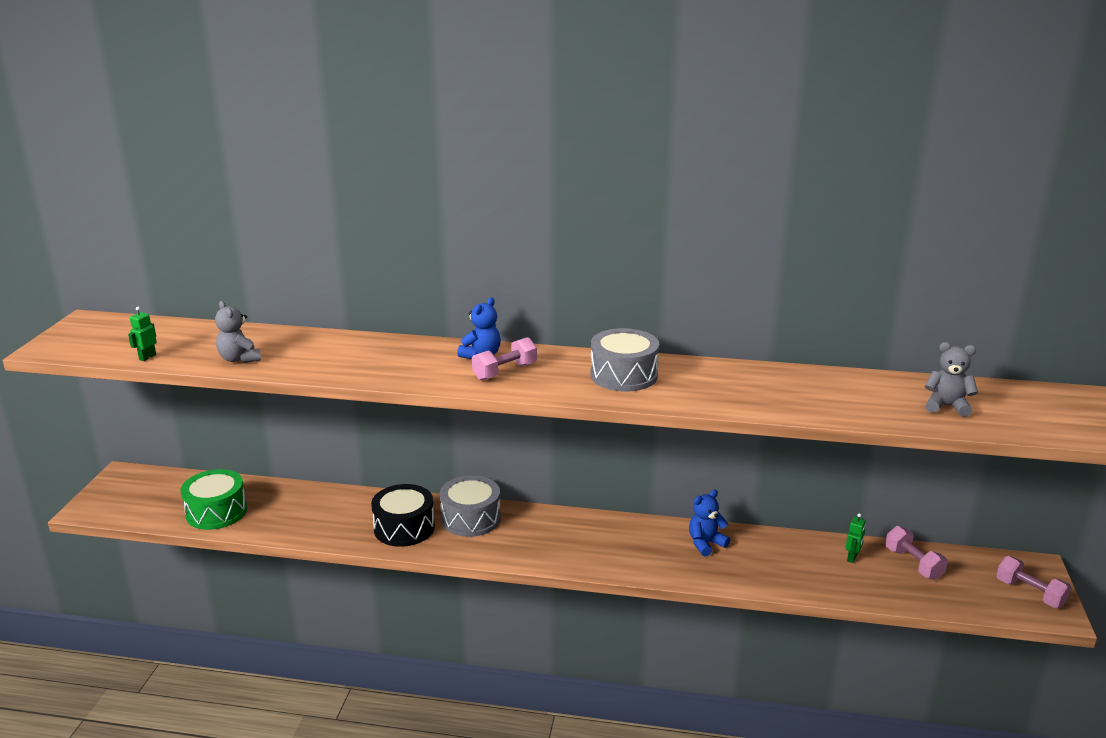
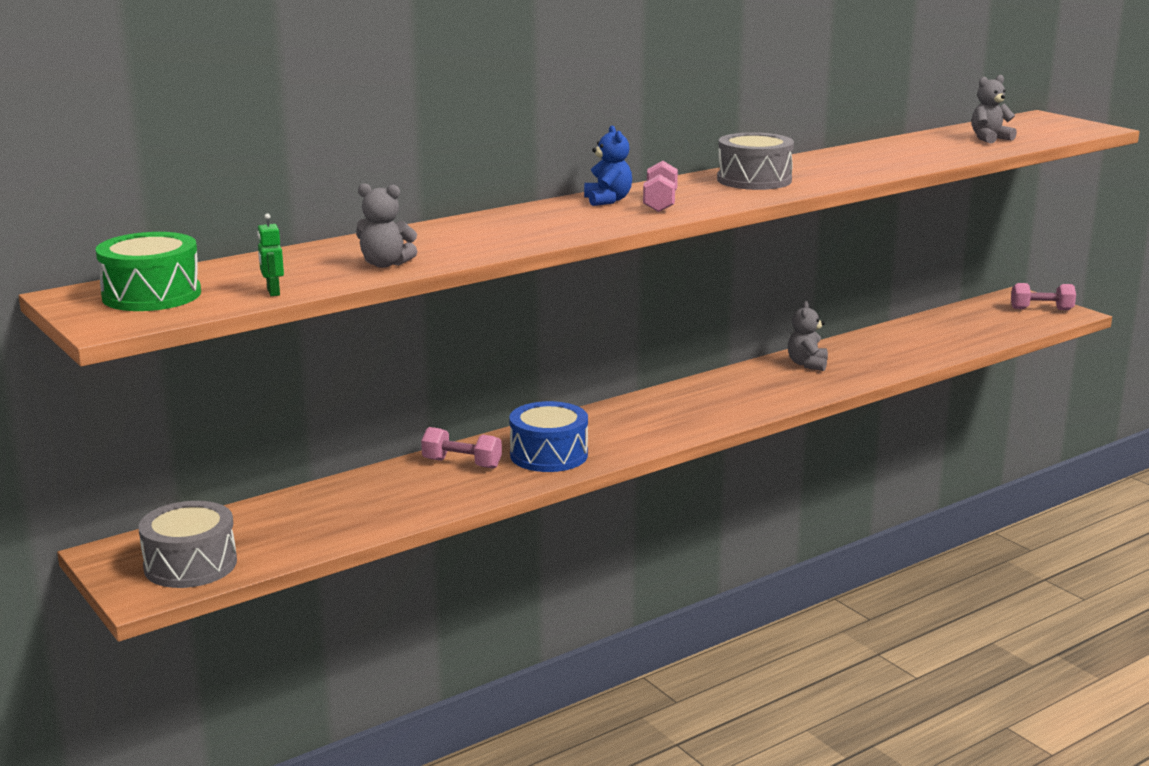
camera: 45 degrees left, 5 degrees down
green drum [181,469,247,530] -> green drum moved to [96,232,201,311]
black drum [371,484,435,547] -> blue drum [509,401,588,472]
grey drum [440,475,501,537] -> grey drum moved to [138,501,237,588]
blue teddy bear [689,490,730,556] -> grey teddy bear [788,301,828,371]
green robot [845,513,866,563] -> none
pink dumbbell [885,526,948,580] -> pink dumbbell moved to [421,427,502,469]

